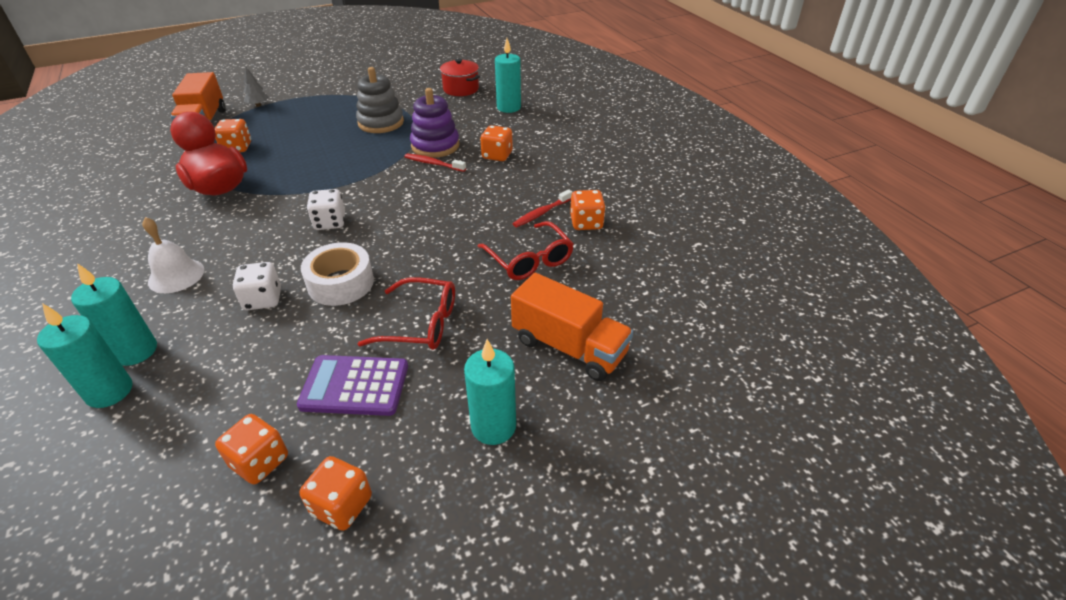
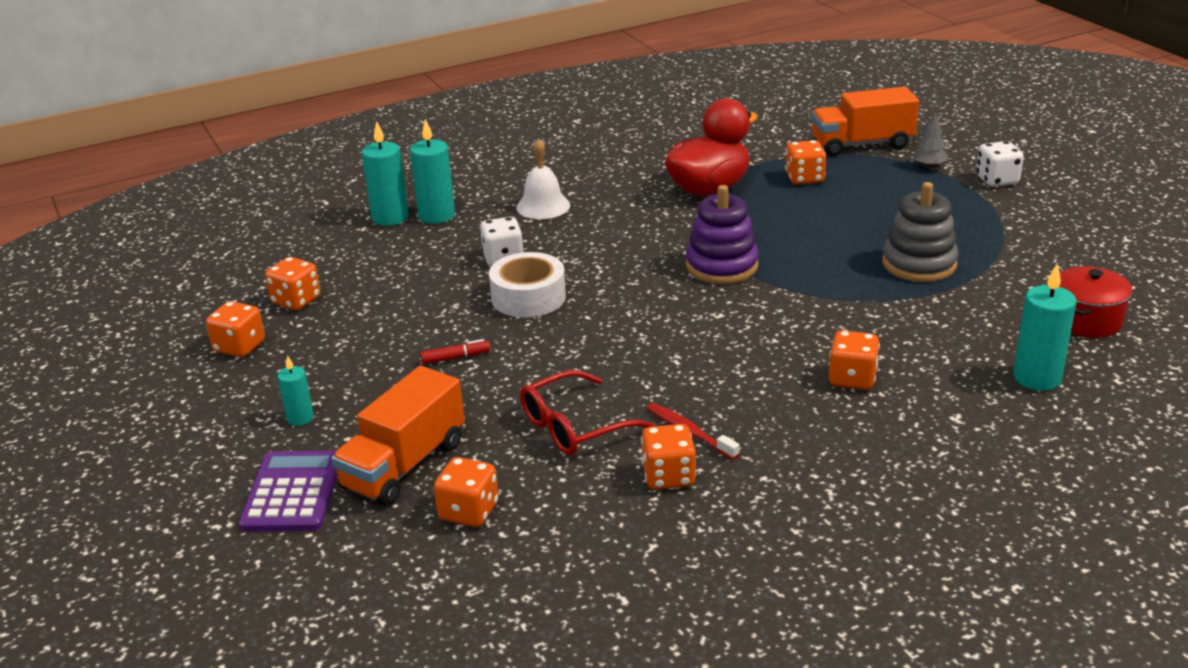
camera: 90 degrees right, 10 degrees down
purple calculator [297,355,408,416] -> purple calculator moved to [239,450,338,532]
white dice [307,189,345,230] -> white dice moved to [976,141,1024,187]
red glasses [358,277,455,350] -> red marker [420,339,490,364]
red toothbrush [404,154,466,172] -> none
purple stacking toy [410,88,460,158] -> purple stacking toy moved to [686,185,759,284]
turquoise candle [464,339,516,445] -> turquoise candle [278,355,314,426], size x0.57
none -> orange dice [434,457,498,527]

